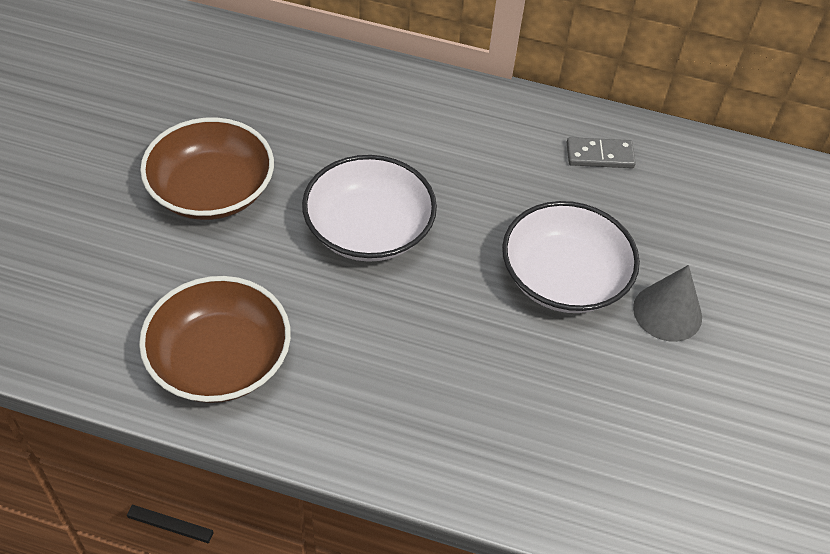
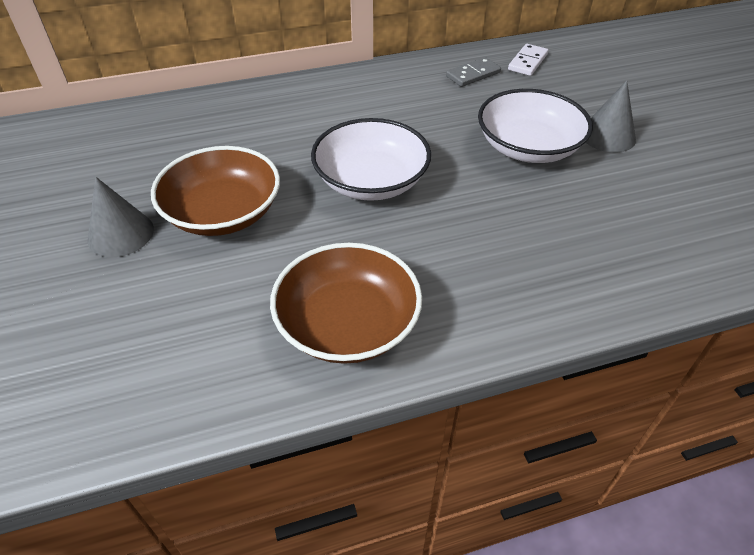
camera: 30 degrees left, 5 degrees down
none -> grey cone [87,177,154,257]
none -> white domino [508,44,548,76]

